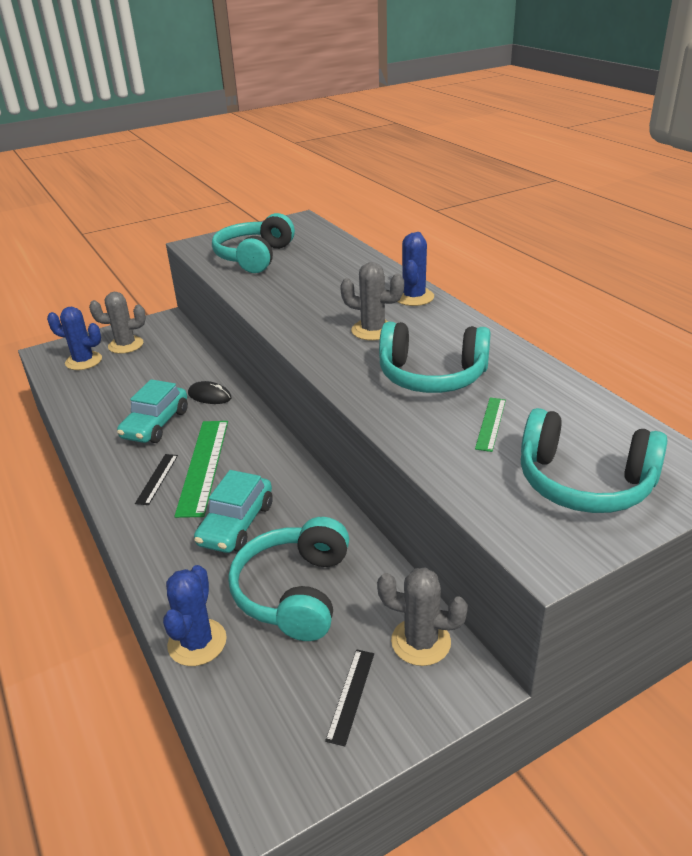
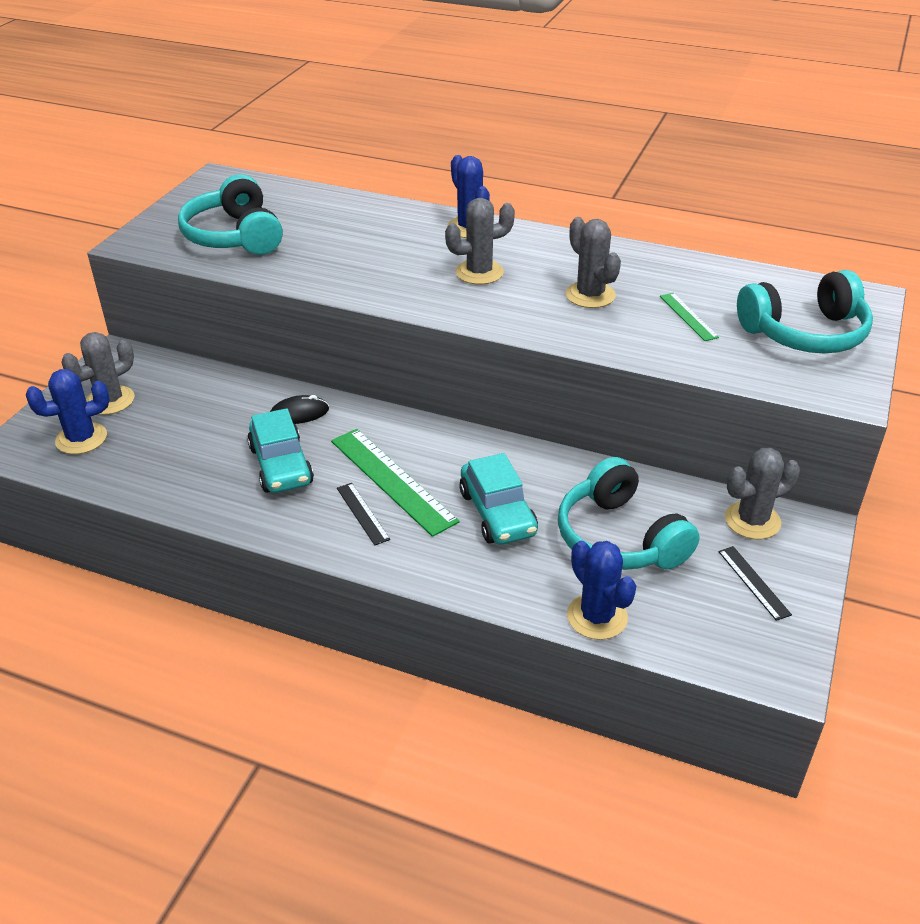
camera: 40 degrees left, 5 degrees up
turquoise headphones [379,322,491,393] -> grey cactus [566,217,621,308]

